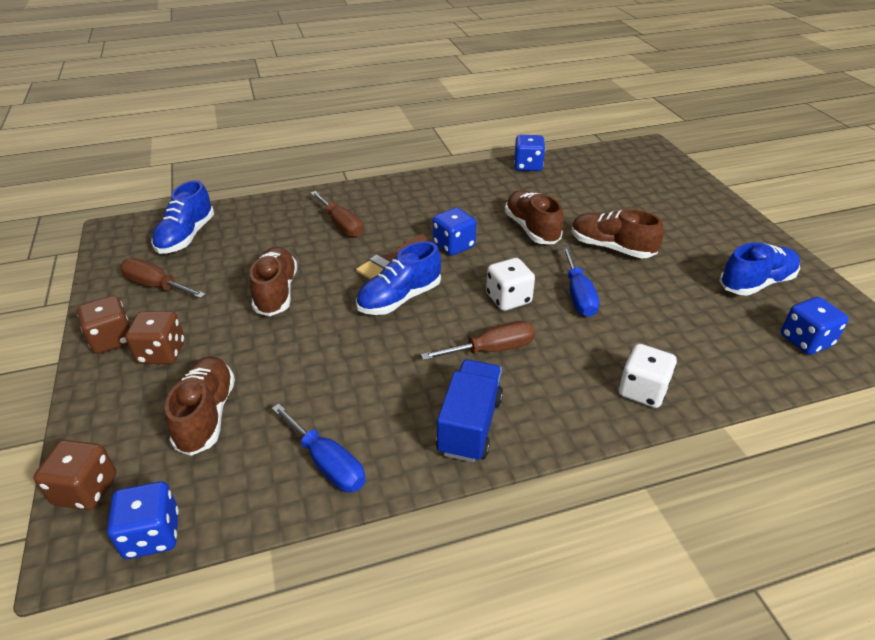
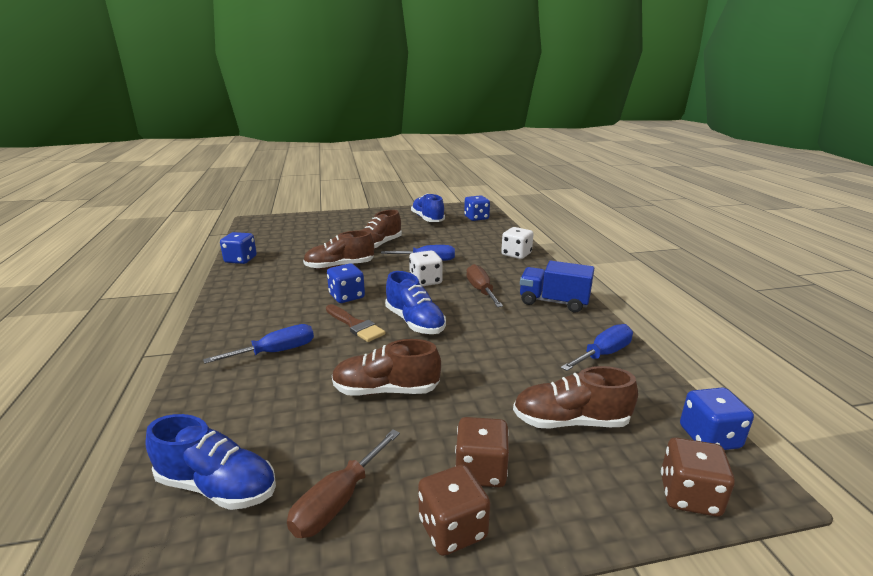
camera: 85 degrees left, 15 degrees down
brown screwdriver [310,191,364,237] -> blue screwdriver [203,324,314,364]

